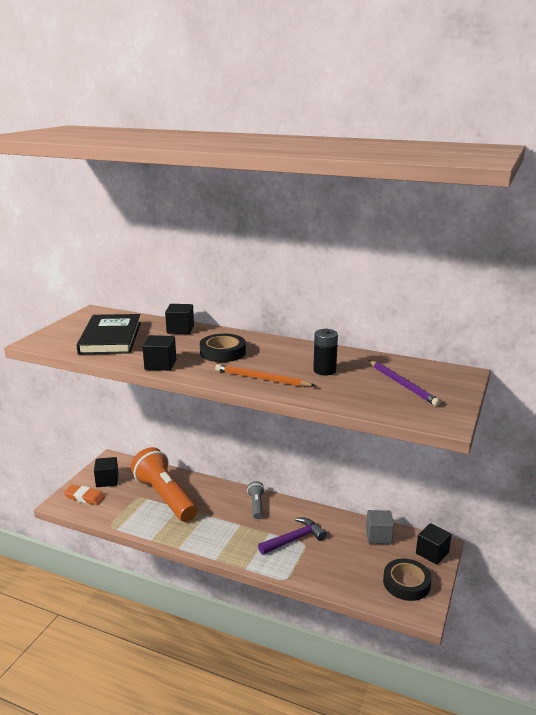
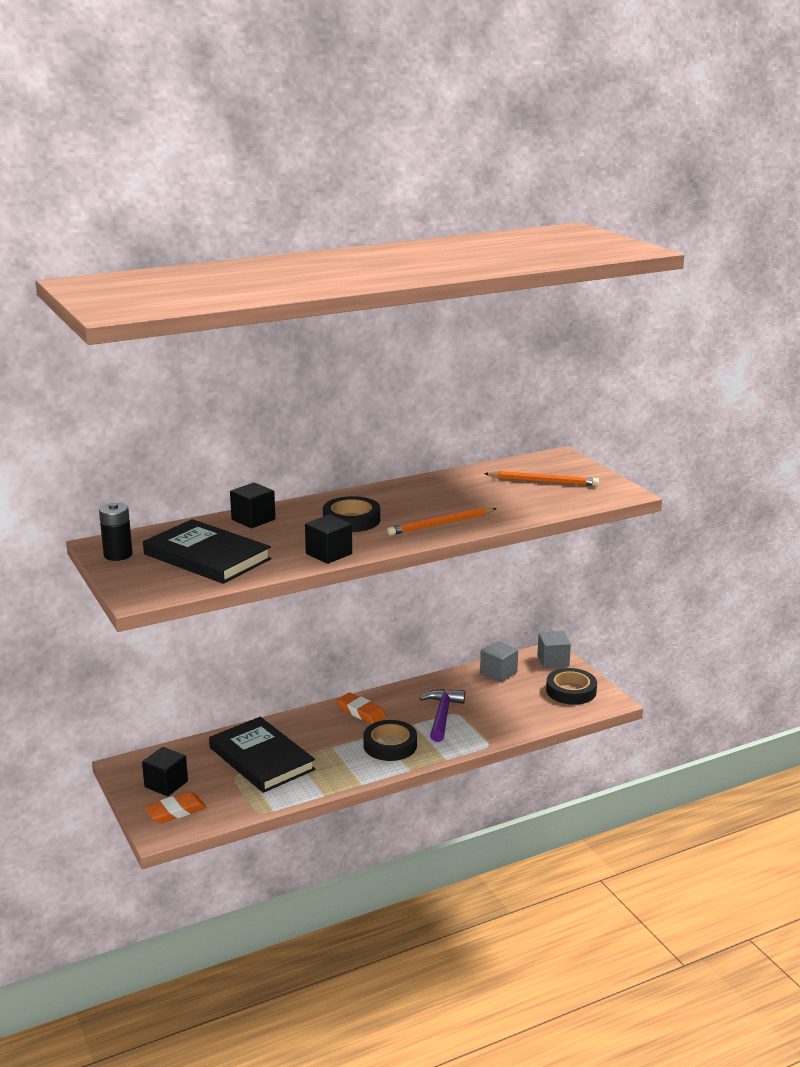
camera: 50 degrees left, 0 degrees up
orange flashlight [131,447,198,522] -> black book [209,717,315,793]
grey flashlight [247,481,265,519] -> orange eraser [337,692,386,724]
black battery [313,329,338,376] -> black battery moved to [99,503,133,561]
purple pencil [368,360,441,406] -> orange pencil [484,471,599,486]
black cube [416,523,452,564] -> grey cube [537,631,571,668]
none -> black tape [363,720,417,761]

